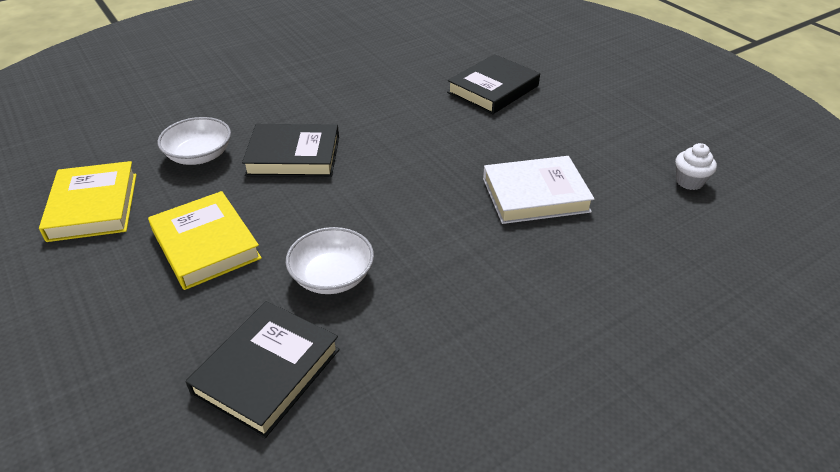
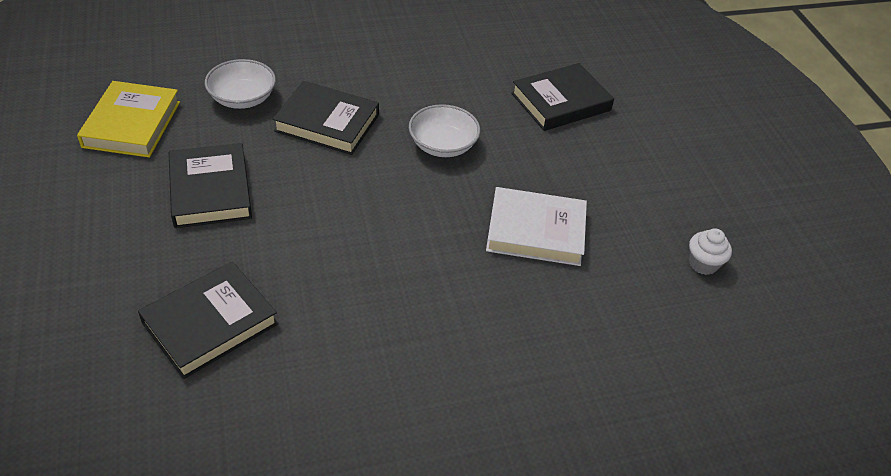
camera: 15 degrees right, 5 degrees up
yellow book [148,191,262,290] -> black book [169,143,252,228]
white bowl [286,227,374,294] -> white bowl moved to [409,104,480,157]

